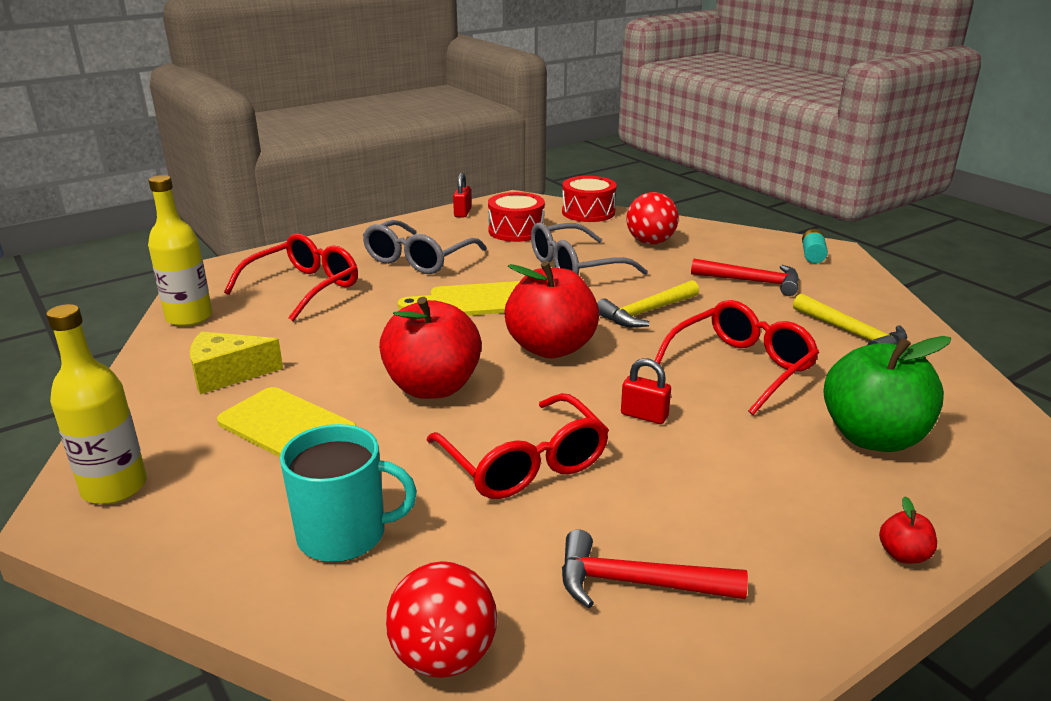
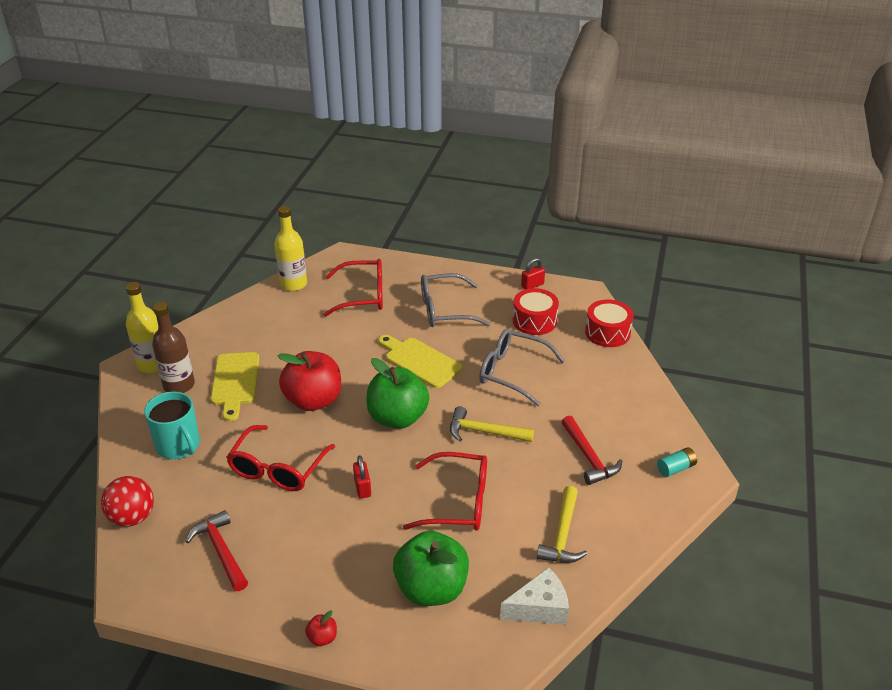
camera: 50 degrees right, 10 degrees up
yellow cheese [190,332,283,394] -> none
red apple [504,261,599,358] -> green apple [366,358,429,429]
red ball [626,192,679,244] -> none
none -> brown bottle [152,302,195,393]
none -> white cheese [500,567,569,625]

